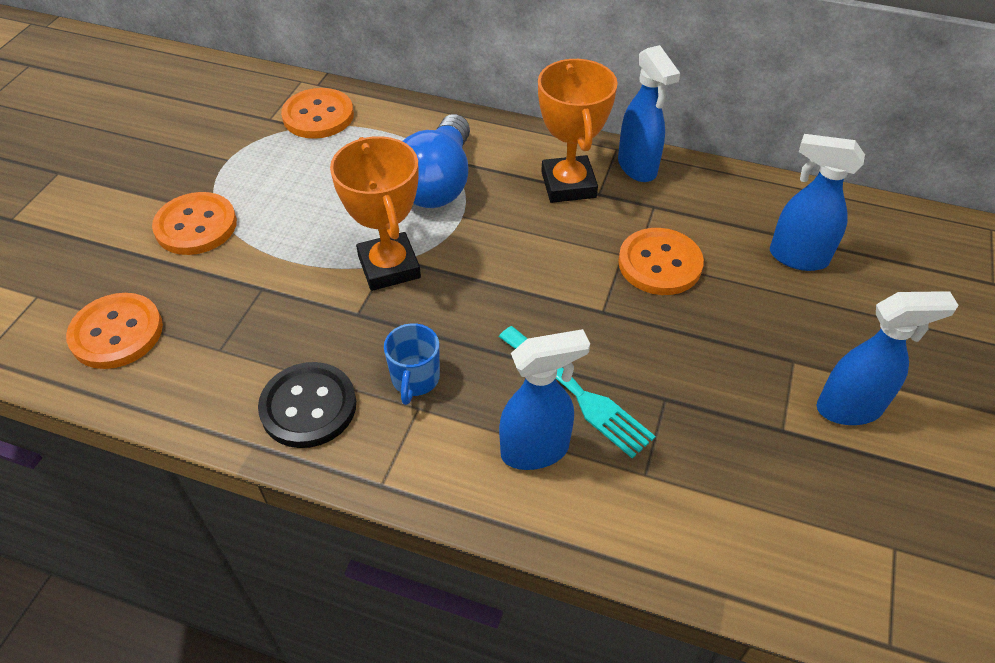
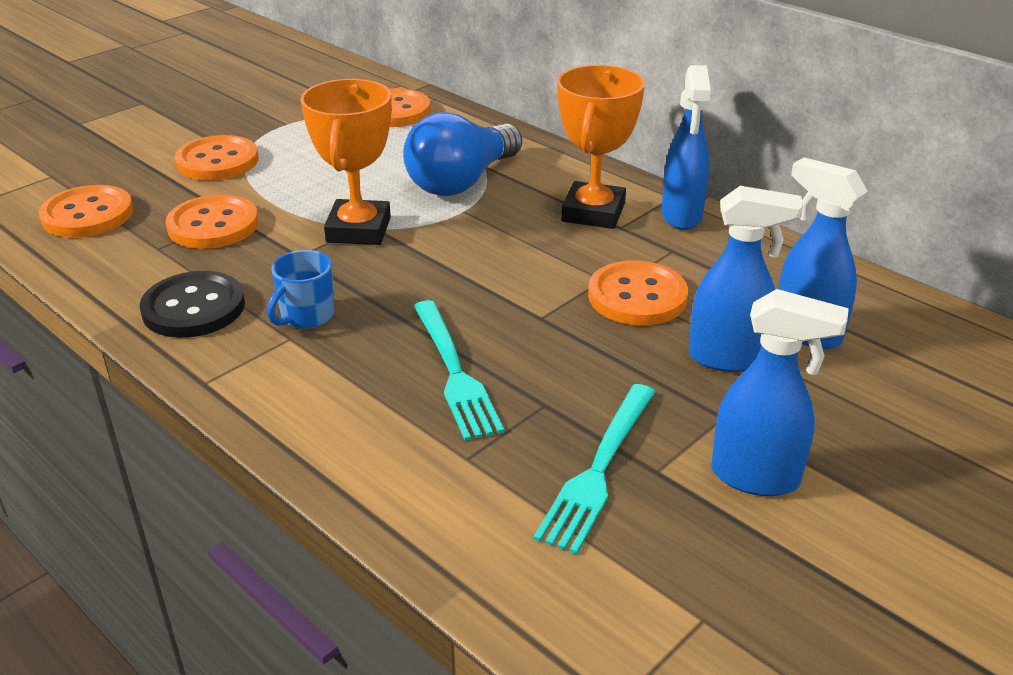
camera: 25 degrees right, 15 degrees down
blue spray bottle [499,329,590,470] -> blue spray bottle moved to [688,186,803,372]
none -> orange button [166,195,259,249]
none -> turquoise fork [534,384,655,554]

